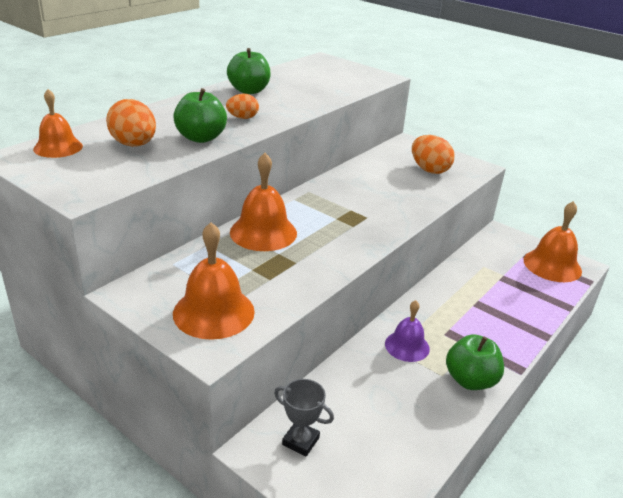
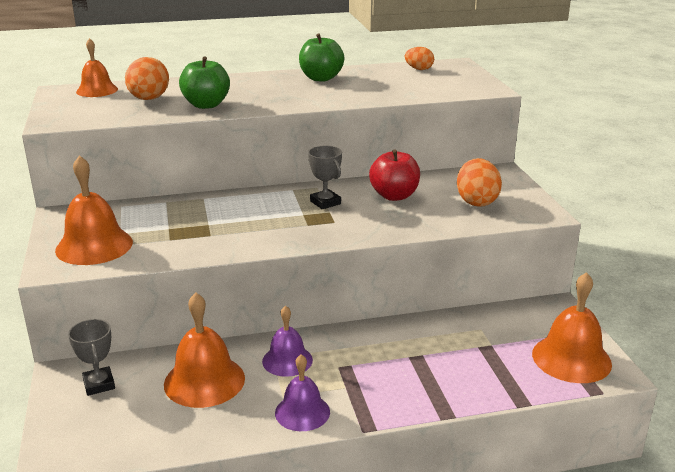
camera: 40 degrees right, 5 degrees down
orange egg [226,94,259,119] -> orange egg moved to [405,47,434,70]
orange bell [230,153,297,251] -> orange bell moved to [164,293,245,408]
green apple [446,335,504,390] -> purple bell [275,354,330,431]
none -> grey trophy [308,146,342,209]
none -> red apple [369,150,420,201]

